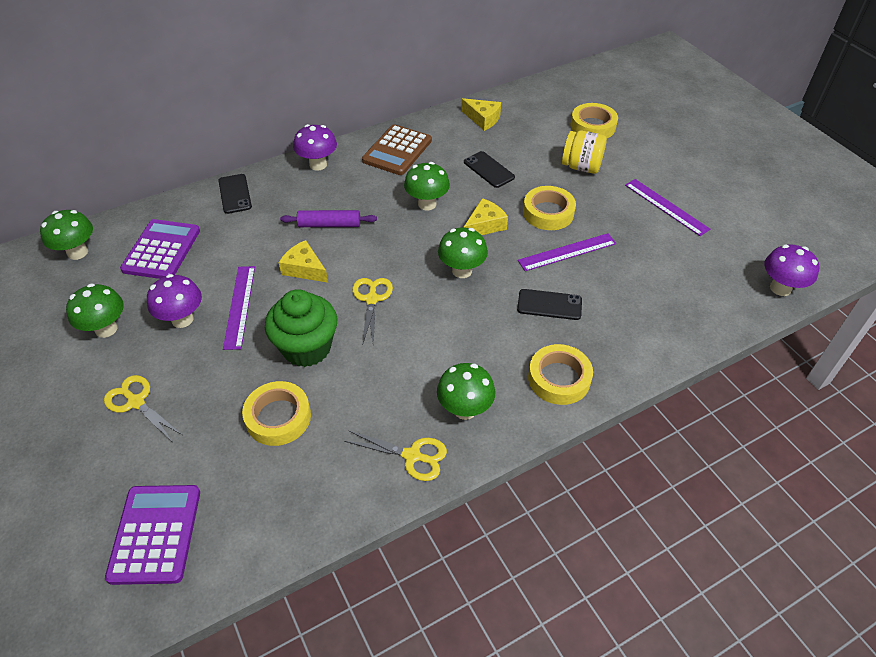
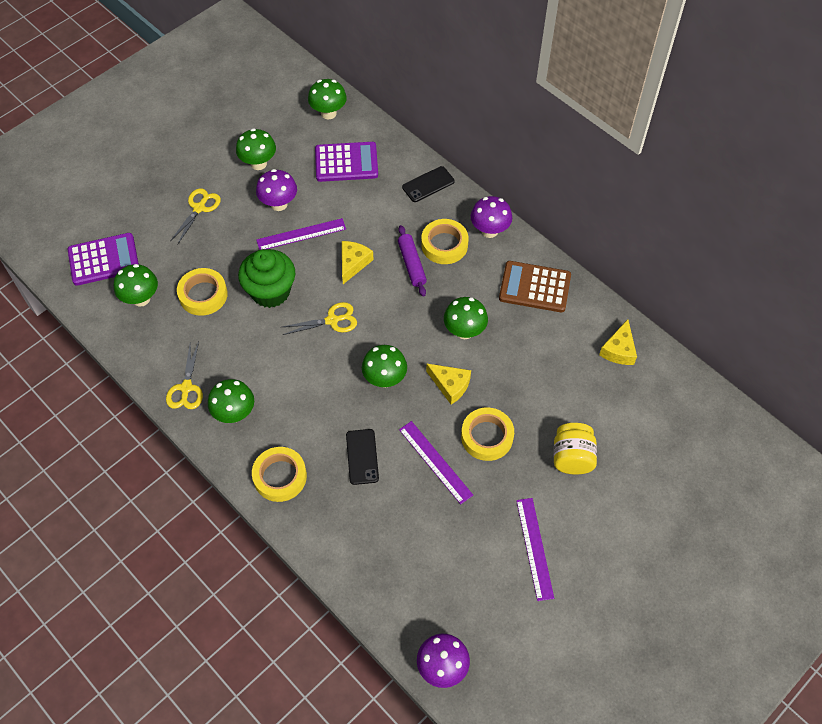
camera: 75 degrees right, 10 degrees up
black phone [464,151,515,188] -> none
yellow tape [570,103,618,138] -> yellow tape moved to [421,219,469,264]
purple ruler [625,179,710,236] -> purple ruler turned 45 degrees counterclockwise [516,498,554,601]
none -> green mushroom [114,264,158,307]

